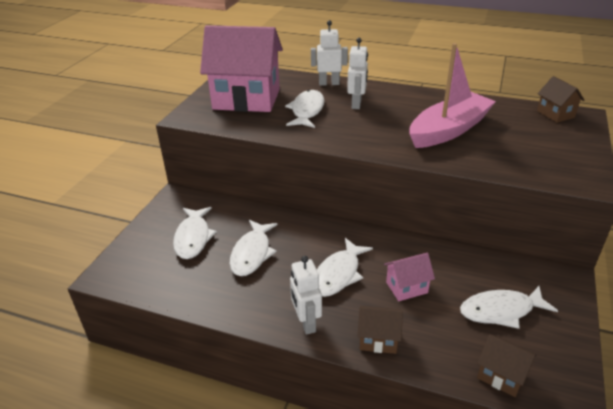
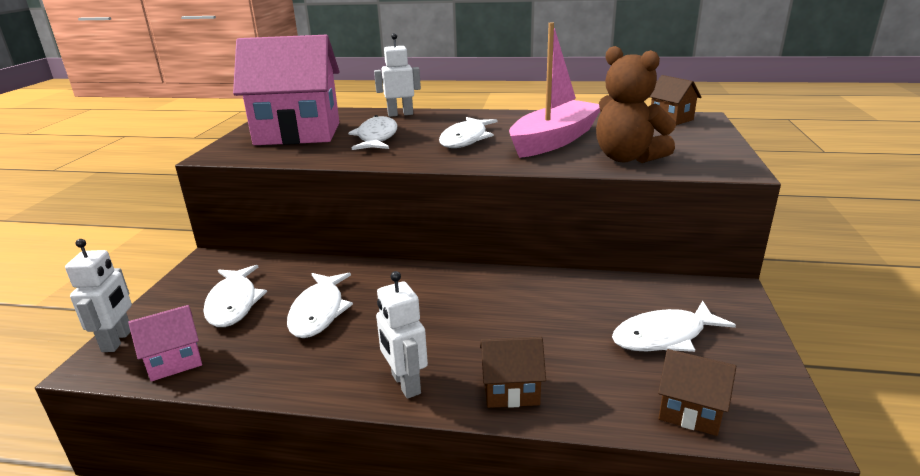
camera: 10 degrees left, 10 degrees down
white fish [317,238,373,297] -> white fish moved to [439,117,497,148]
white robot [347,38,368,109] -> white robot moved to [65,239,132,352]
pink house [384,253,435,301] -> pink house moved to [128,305,202,382]
none -> brown teddy bear [596,46,676,163]

